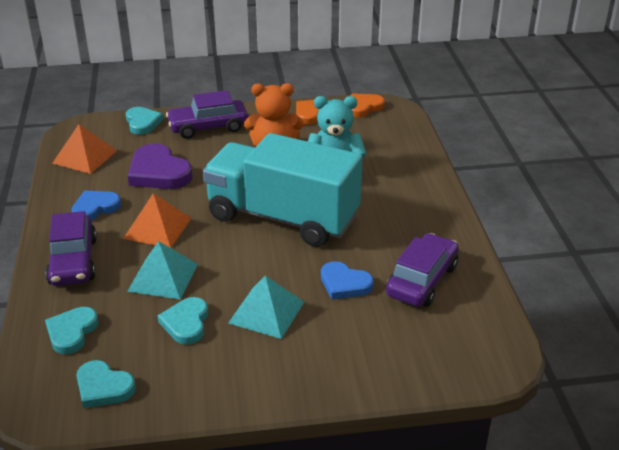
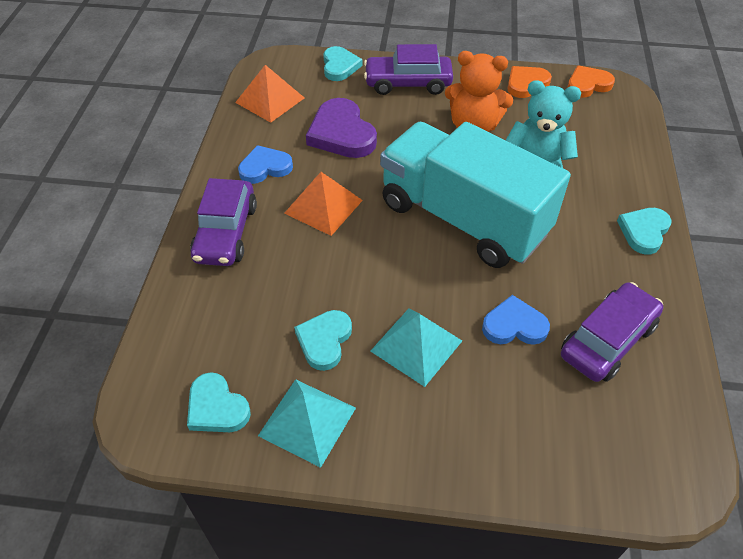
camera: 15 degrees right, 15 degrees up
turquoise heart [45,307,99,354] -> turquoise heart moved to [617,208,672,255]
turquoise pyramid [127,241,198,300] -> turquoise pyramid moved to [258,379,356,468]
blue heart [321,261,374,300] -> blue heart turned 135 degrees clockwise [482,295,550,345]

